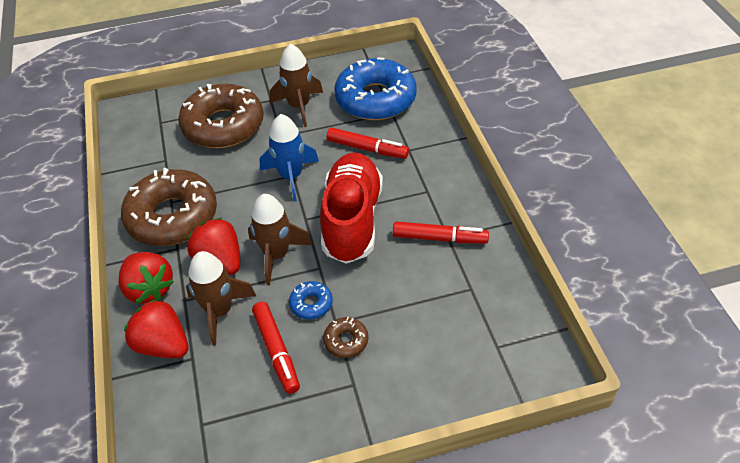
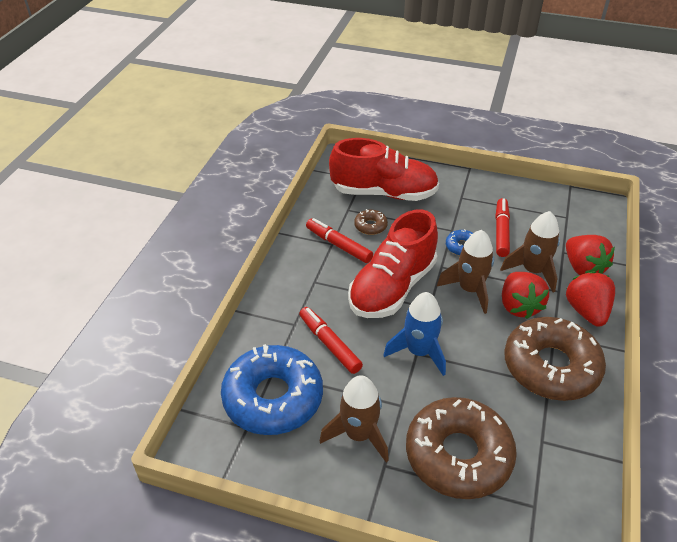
camera: 150 degrees left, 5 degrees down
brown donut [323,317,368,358] -> brown donut moved to [354,209,388,235]
none -> red shoe [329,138,439,201]

